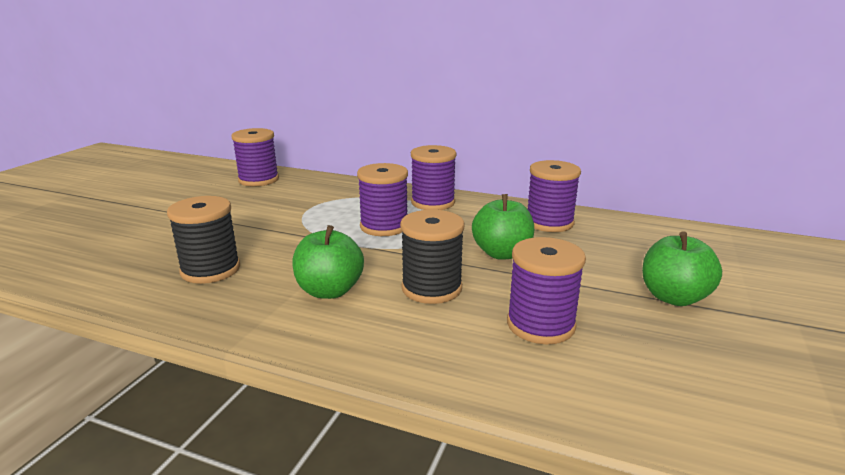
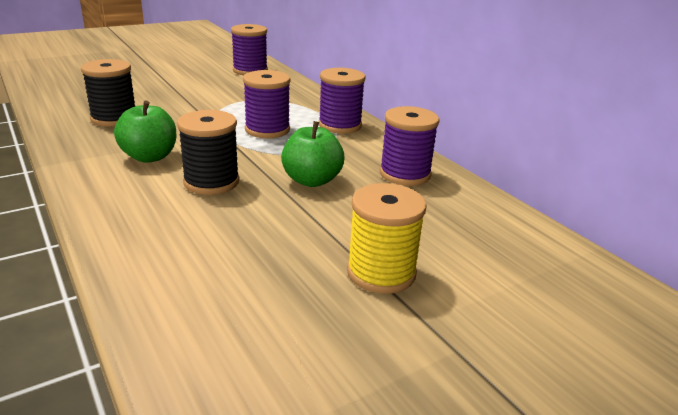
camera: 35 degrees right, 5 degrees up
purple spool [507,237,586,344] -> none
green apple [642,231,722,306] -> yellow spool [347,183,427,294]

